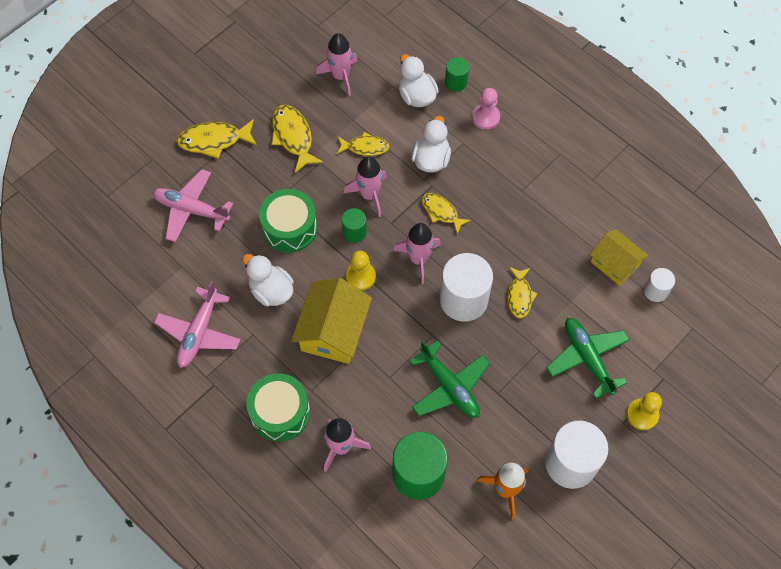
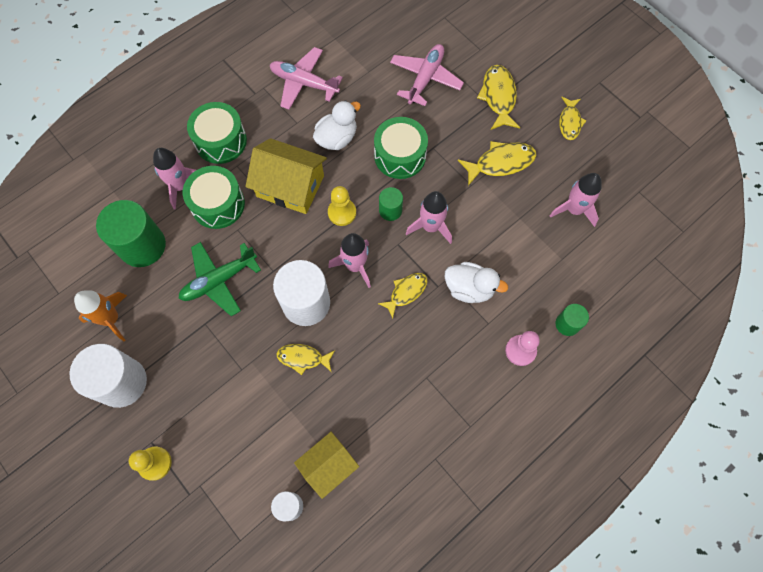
camera: 95 degrees right, 5 degrees up
yellow fish [337,132,390,156] -> yellow fish moved to [559,97,587,140]
white duck [399,54,439,107] -> none
green plane [546,318,630,399] -> none
none -> green drum [183,166,245,229]

